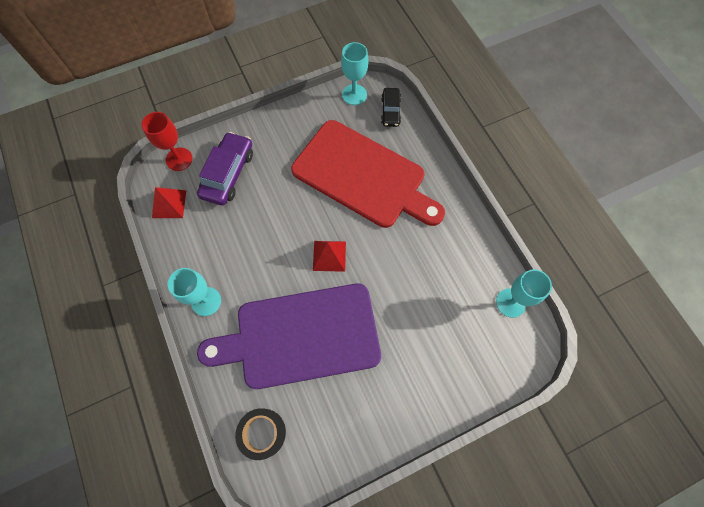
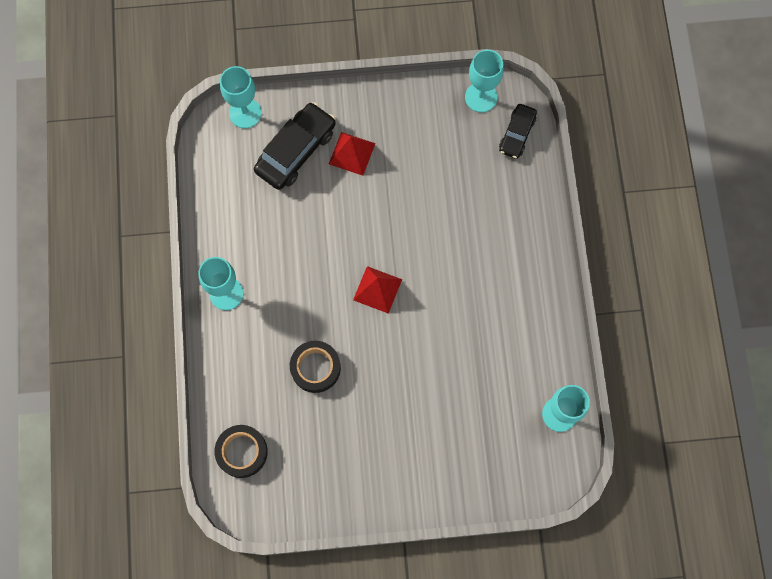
camera: 20 degrees right, 5 degrees up
red goblet [142,112,193,171] -> turquoise goblet [220,66,262,128]
red pyramid [152,187,186,218] -> red pyramid moved to [329,132,376,176]
purple car [197,132,253,205] -> black car [254,102,336,190]
purple cutting board [197,283,381,389] -> black tape [290,341,341,393]
red cutting board [291,120,445,228] -> none

